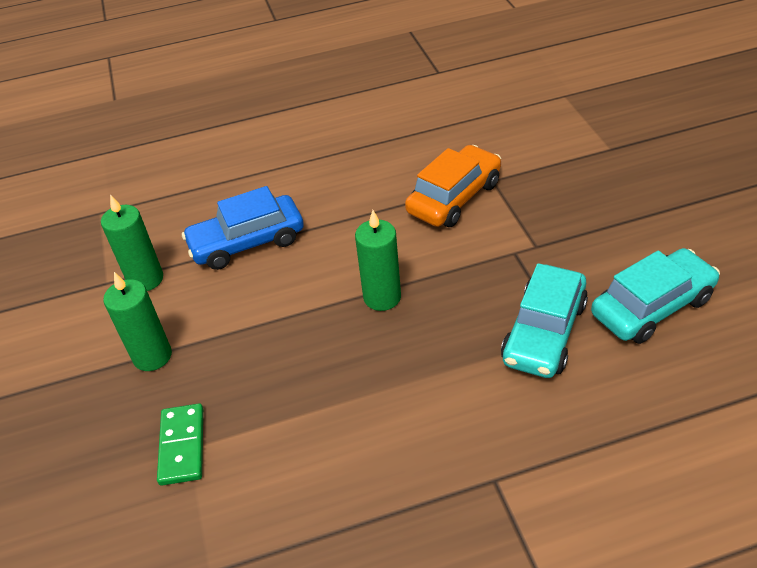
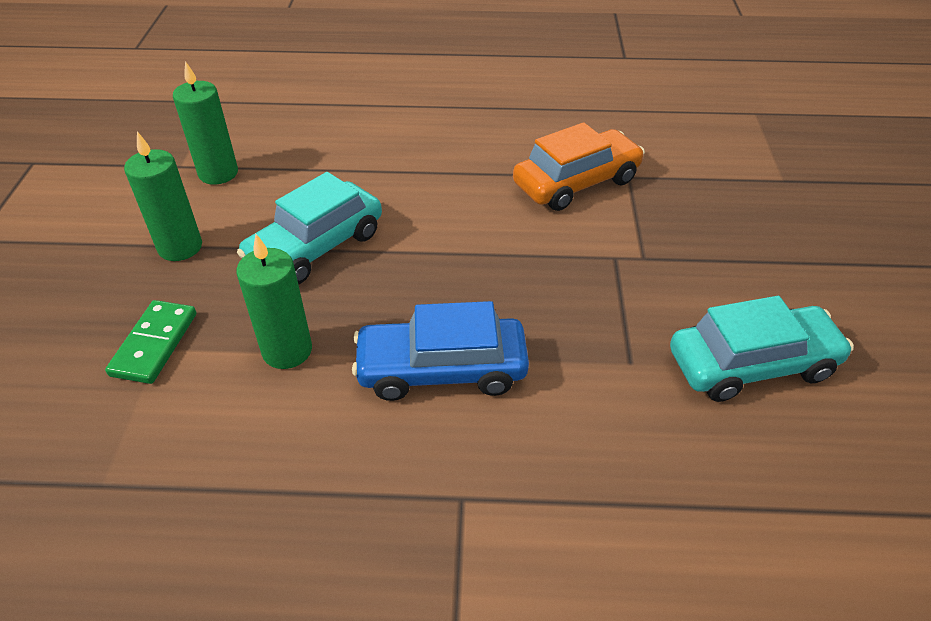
camera: 15 degrees right, 0 degrees up
blue car [182,186,304,270] -> blue car moved to [352,301,529,401]
green candle [355,210,401,311] -> green candle moved to [236,234,312,369]
turquoise car [501,263,588,378] -> turquoise car moved to [237,172,382,285]

